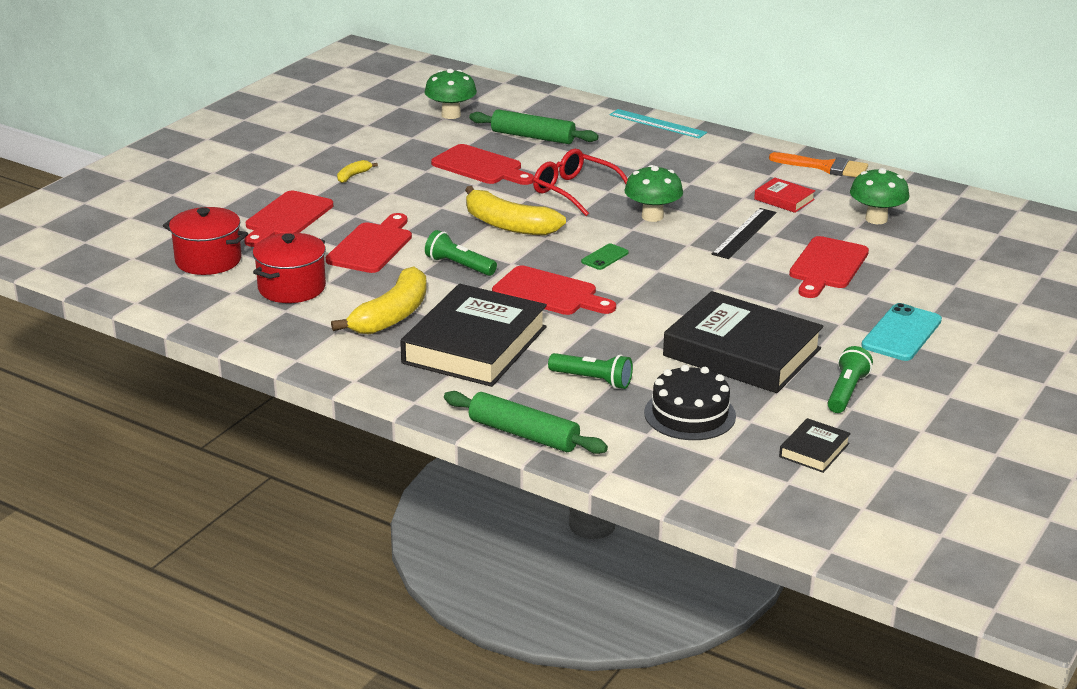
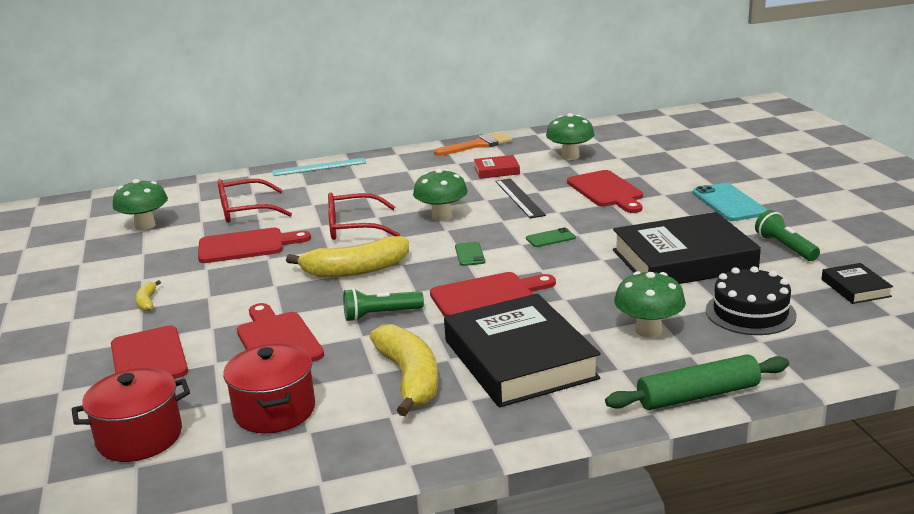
camera: 45 degrees left, 5 degrees down
green rolling pin [469,109,599,144] -> red glasses [218,179,292,223]
green flashlight [548,353,633,389] -> green mushroom [614,271,686,338]
none -> green phone [526,228,576,247]

